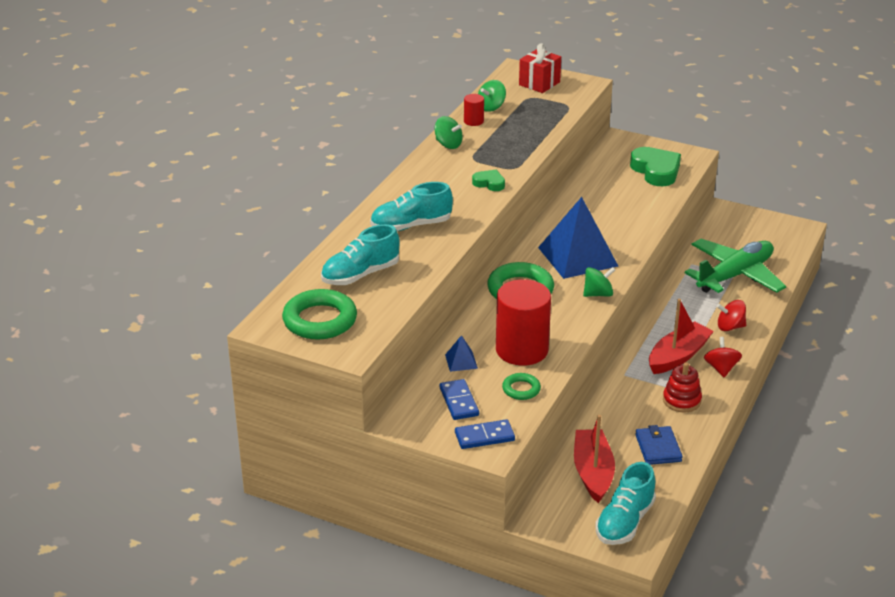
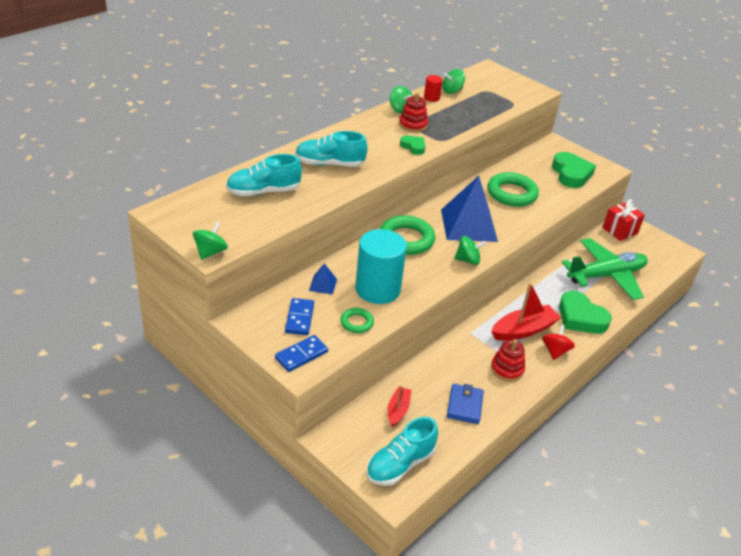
camera: 15 degrees right, 5 degrees up
green ring [282,289,357,340] -> green ring moved to [487,172,539,207]
blue domino [455,419,515,449] -> blue domino turned 45 degrees counterclockwise [275,335,328,372]
red cylinder [496,279,551,366] -> turquoise cylinder [355,229,407,304]
red gift [519,43,561,93] -> red gift moved to [603,199,645,241]
red boat [574,415,615,503] -> red boat [388,385,411,427], size x0.58
red spinning top [717,300,746,331] -> green heart [559,291,612,334]
none -> green spinning top [193,222,228,260]
none -> red stacking toy [399,93,428,132]

